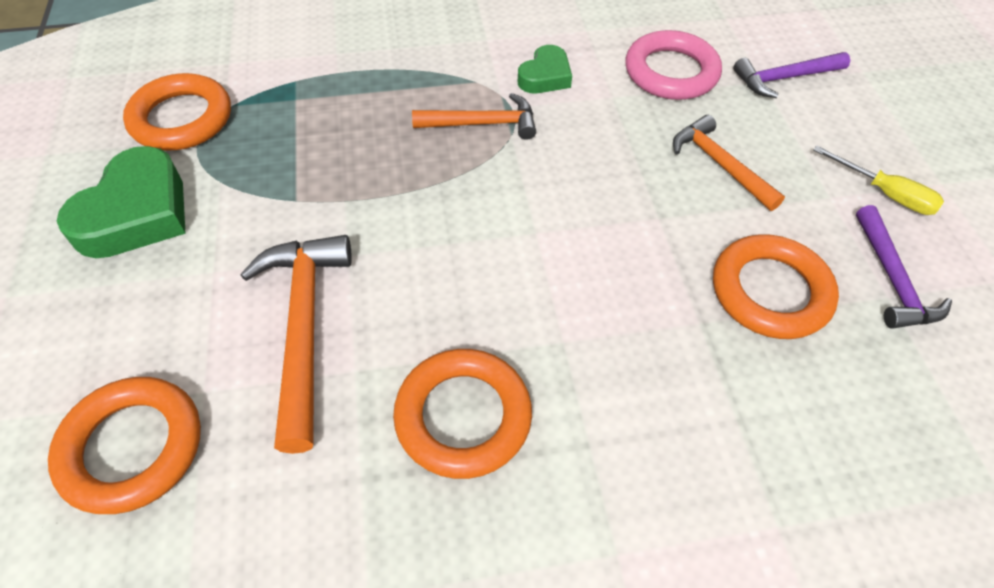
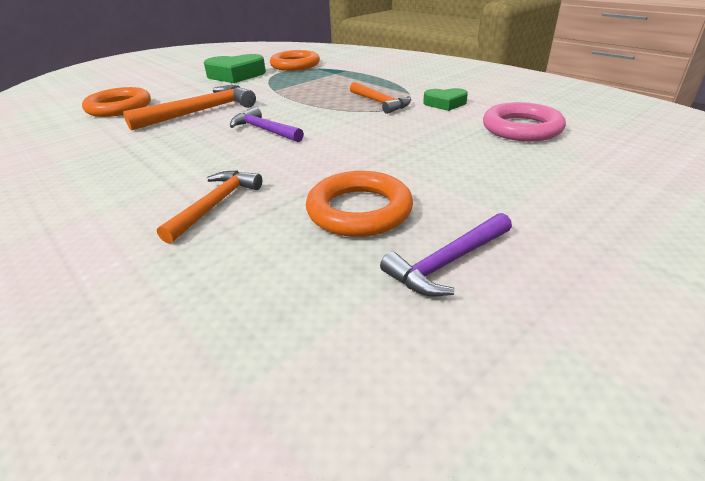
camera: 60 degrees right, 20 degrees down
orange ring [393,349,532,479] -> none
orange hammer [673,115,785,211] -> orange hammer moved to [157,171,262,244]
purple hammer [733,52,850,98] -> purple hammer moved to [230,107,304,142]
yellow screwdriver [813,146,944,215] -> none

